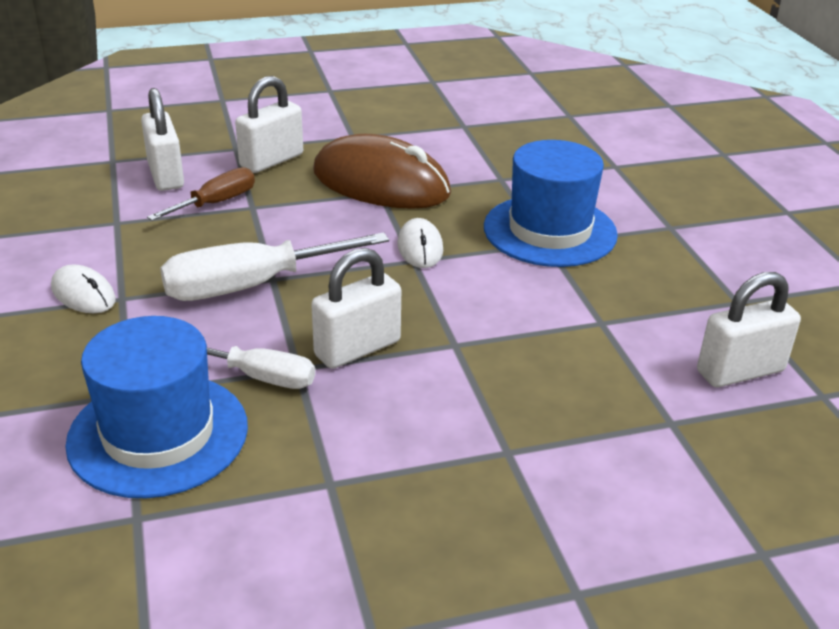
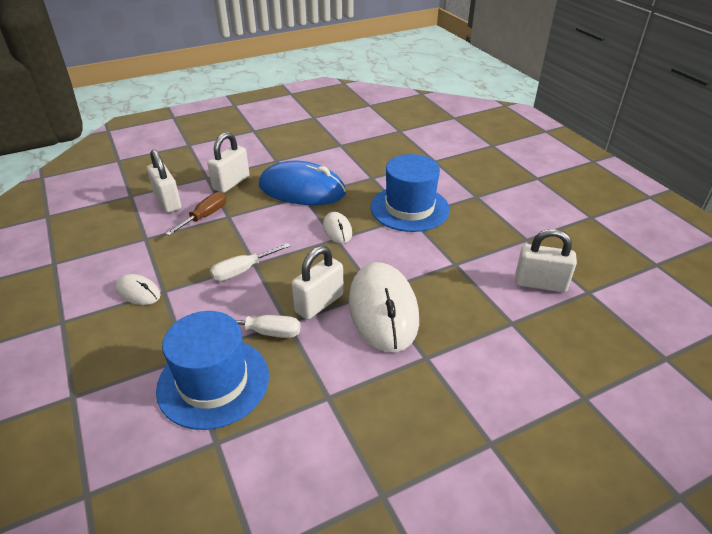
camera: 10 degrees left, 5 degrees up
white screwdriver [160,232,389,301] -> white screwdriver [210,243,290,281], size x0.60
brown mouse [313,134,451,209] -> blue mouse [259,161,346,205]
white padlock [697,272,801,387] -> white padlock turned 45 degrees clockwise [515,229,577,292]
none -> white mouse [349,262,419,352]

